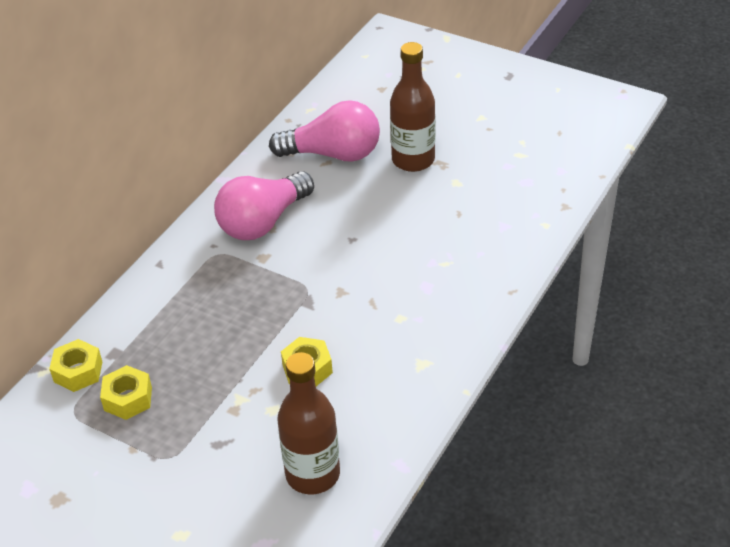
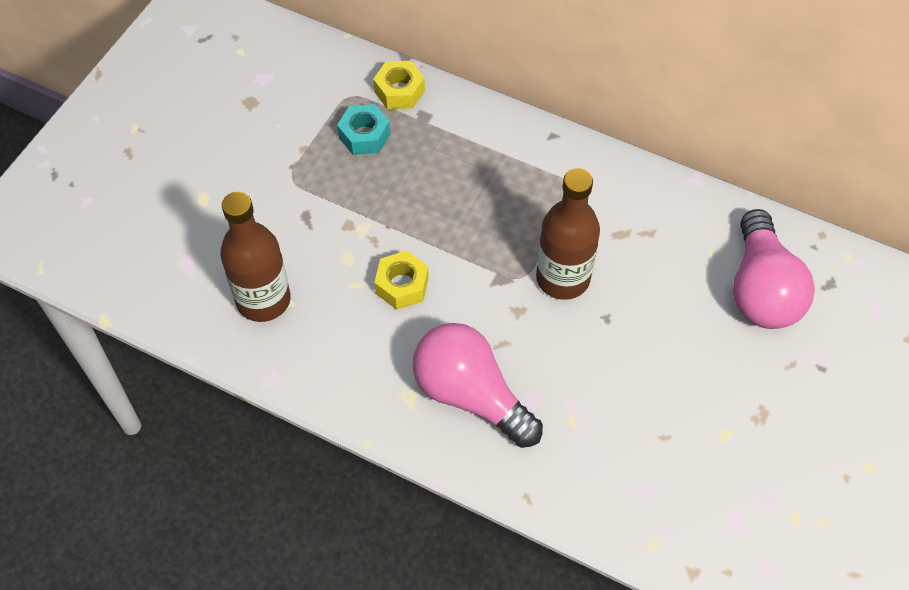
camera: 85 degrees right, 15 degrees up
yellow nut [100,365,152,420] -> turquoise nut [337,104,390,155]
pink light bulb [214,171,314,240] -> pink light bulb moved to [413,323,543,448]
brown bottle [390,42,435,172] -> brown bottle moved to [536,168,600,300]

